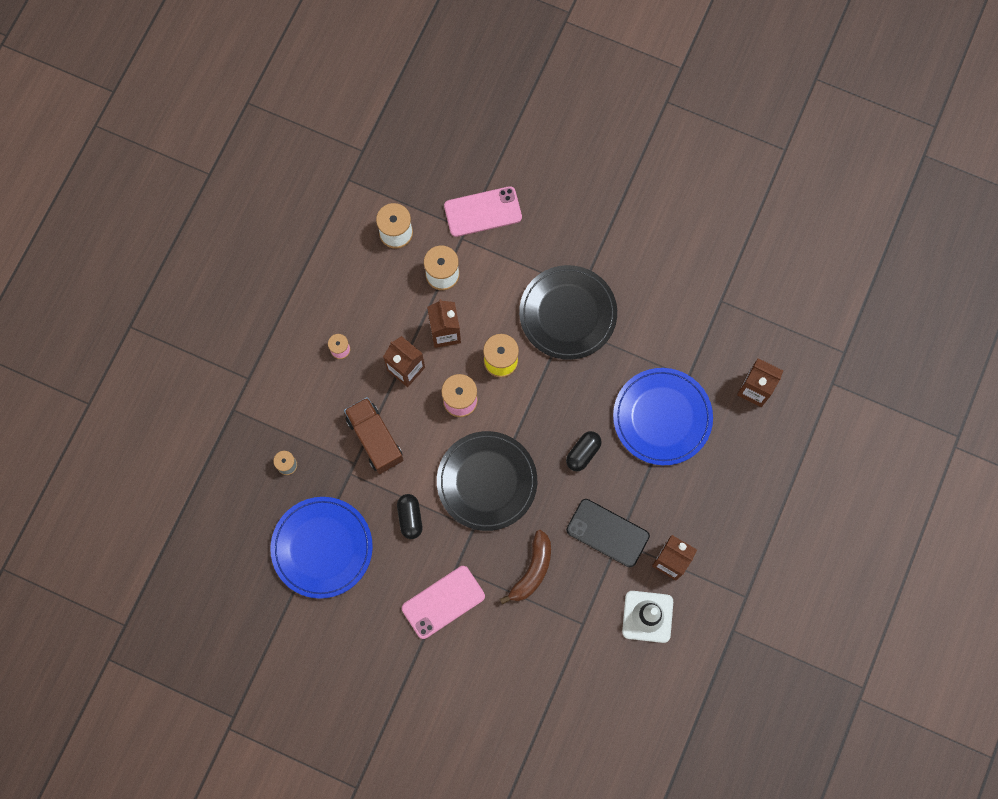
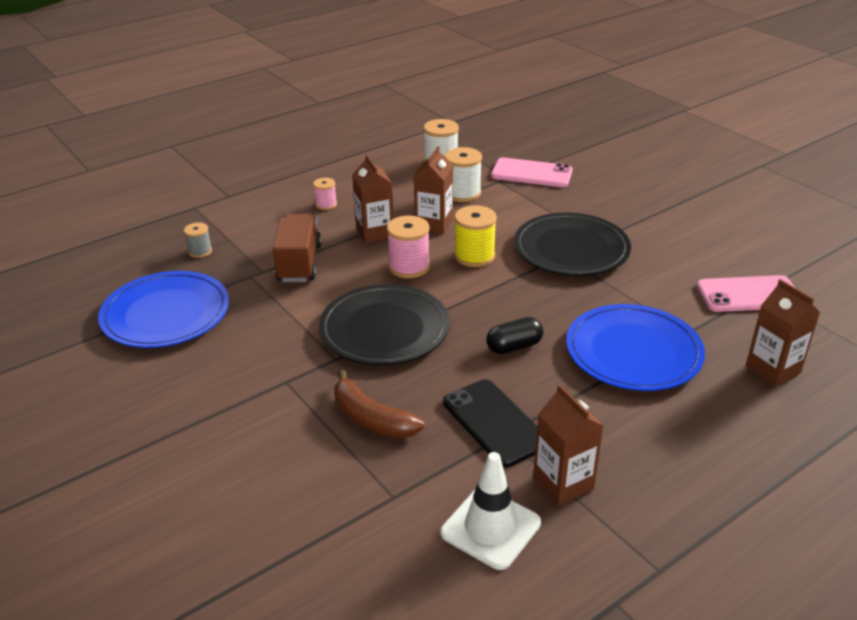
camera: 30 degrees right, 40 degrees down
black capsule [397,494,422,539] -> none
pink phone [402,566,485,639] -> pink phone moved to [697,275,794,312]
brown banana [500,530,551,605] -> brown banana turned 75 degrees clockwise [334,370,424,438]

